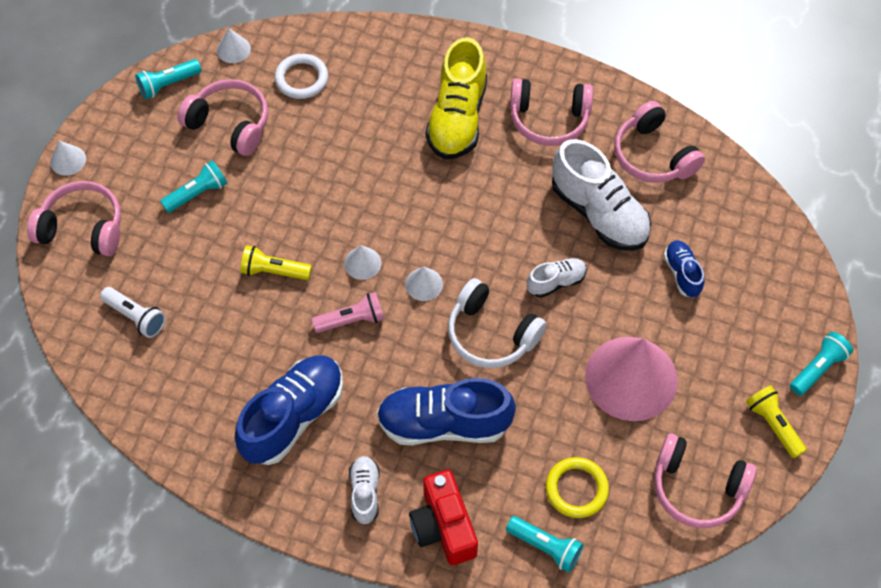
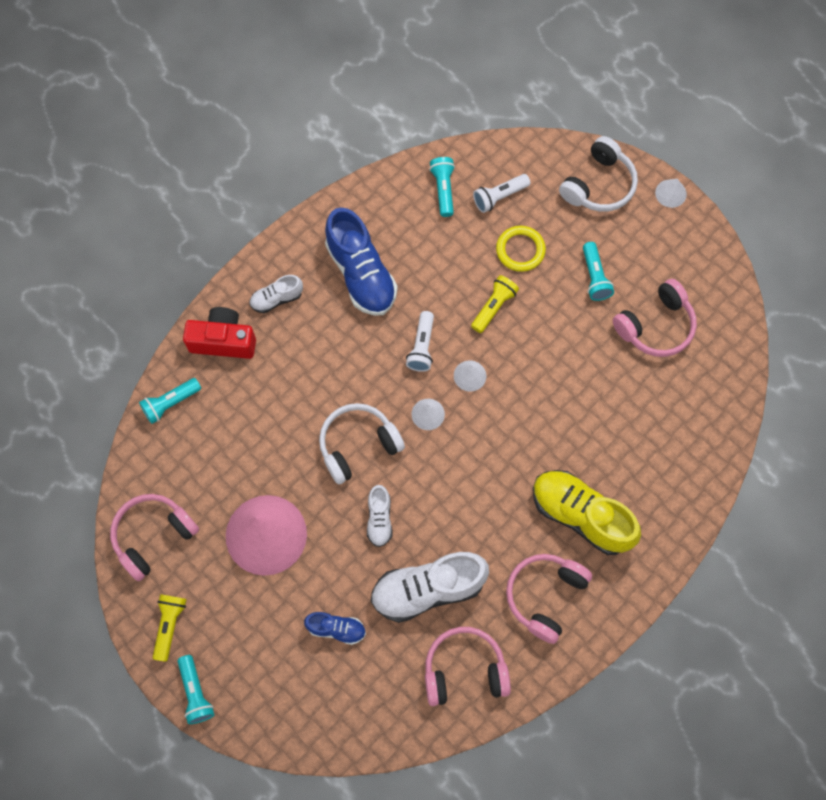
camera: 115 degrees right, 10 degrees up
pink headphones [27,181,121,256] -> white headphones [559,136,638,212]
turquoise flashlight [135,59,202,99] -> turquoise flashlight moved to [429,157,455,217]
white cone [217,28,251,63] -> none
white ring [275,54,328,99] -> none
pink flashlight [312,292,384,333] -> white flashlight [406,311,434,372]
white shoe [349,456,380,524] -> white shoe turned 135 degrees clockwise [249,275,303,313]
blue shoe [377,378,516,445] -> none
yellow ring [546,457,609,518] -> yellow ring moved to [496,226,546,272]
yellow flashlight [746,385,807,458] -> yellow flashlight turned 75 degrees counterclockwise [153,594,187,662]

